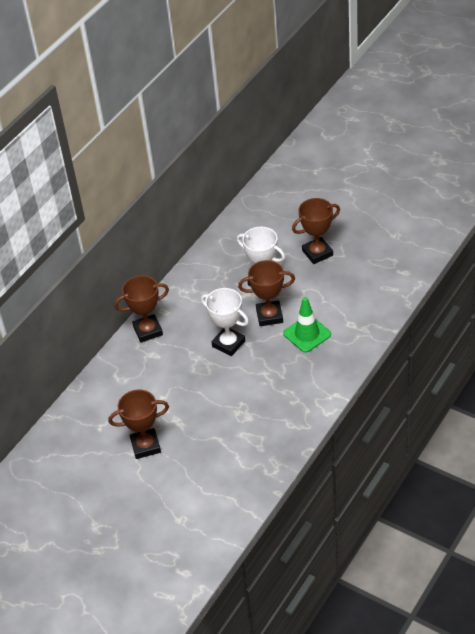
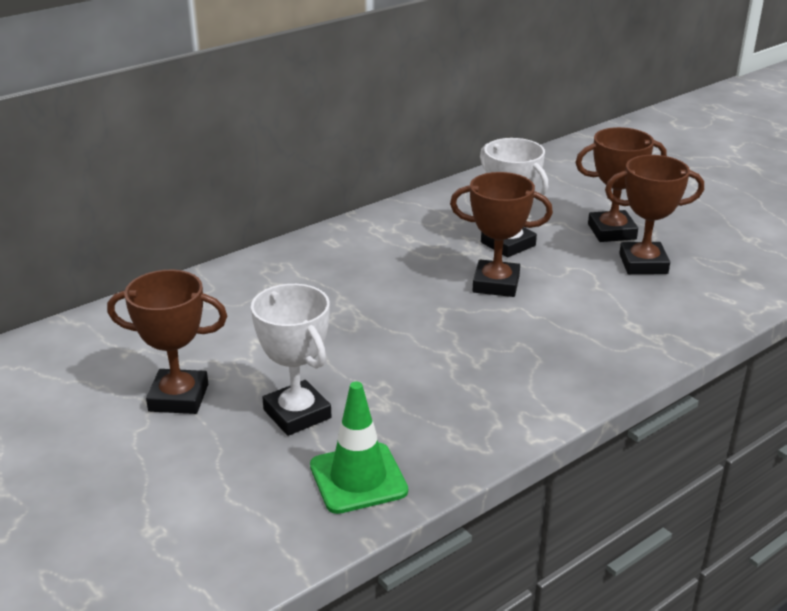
camera: 15 degrees right, 15 degrees down
brown trophy [114,275,169,343] -> brown trophy moved to [605,155,704,274]
white trophy [201,288,249,356] -> white trophy moved to [251,284,332,436]
green traffic cone [283,297,331,353] -> green traffic cone moved to [310,382,408,514]

